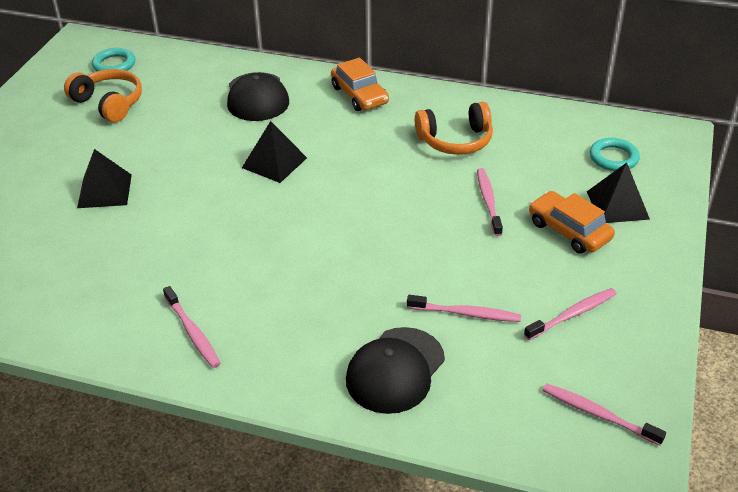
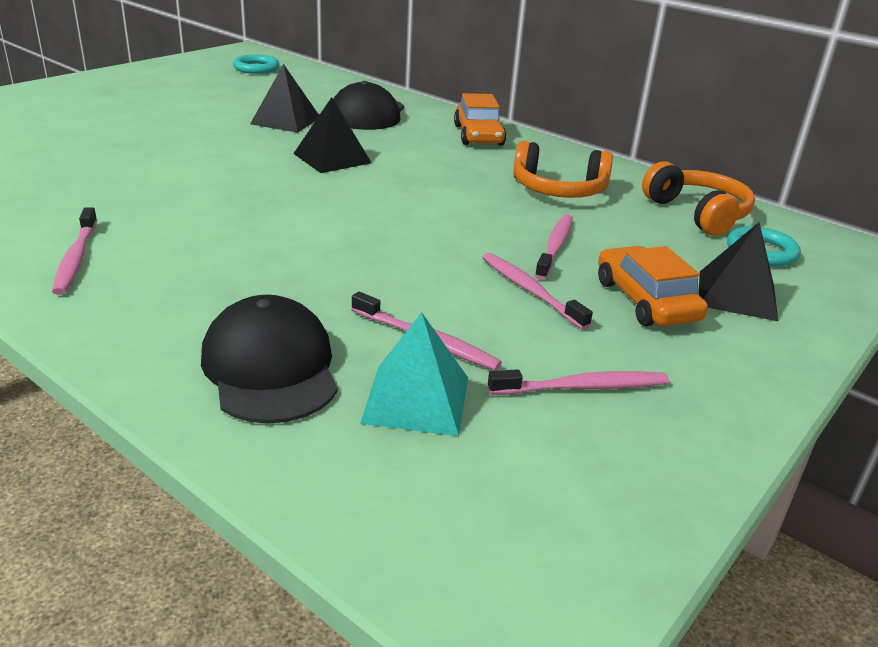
camera: 20 degrees right, 10 degrees down
orange headphones [64,69,142,122] -> orange headphones moved to [642,162,755,236]
black pyramid [77,149,132,208] -> black pyramid moved to [250,64,319,133]
black cap [346,327,445,414] -> black cap turned 105 degrees clockwise [201,295,338,424]
pink toothbrush [542,383,666,446] -> pink toothbrush moved to [482,253,593,330]
none -> turquoise pyramid [360,312,468,436]

